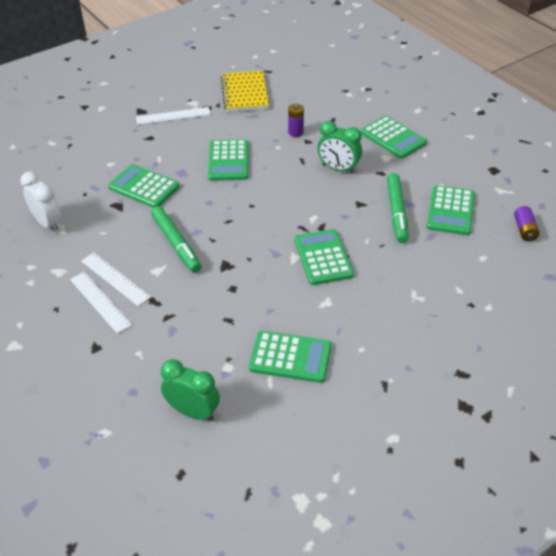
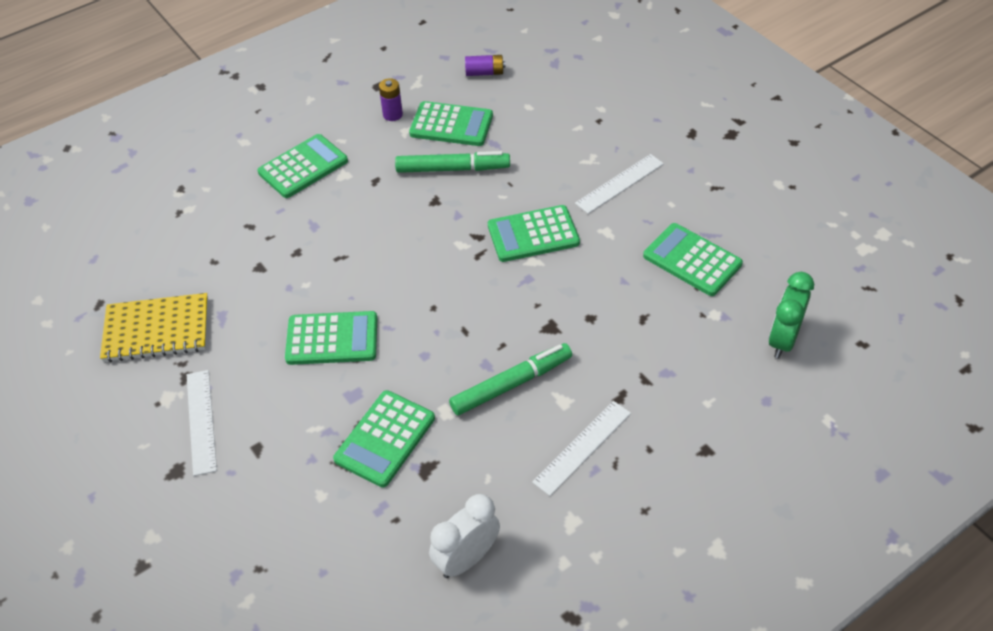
camera: 90 degrees left, 5 degrees up
white ruler [70,272,132,334] -> white ruler moved to [575,154,664,214]
green calculator [249,331,332,383] -> green calculator turned 60 degrees counterclockwise [643,223,743,296]
purple battery [288,104,304,137] -> purple battery moved to [379,78,403,121]
green clock [318,121,362,174] -> none

